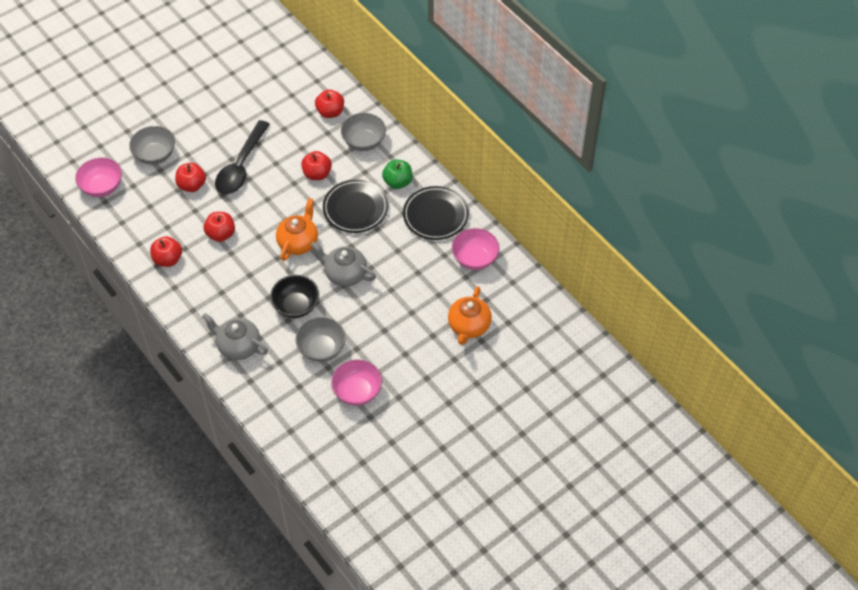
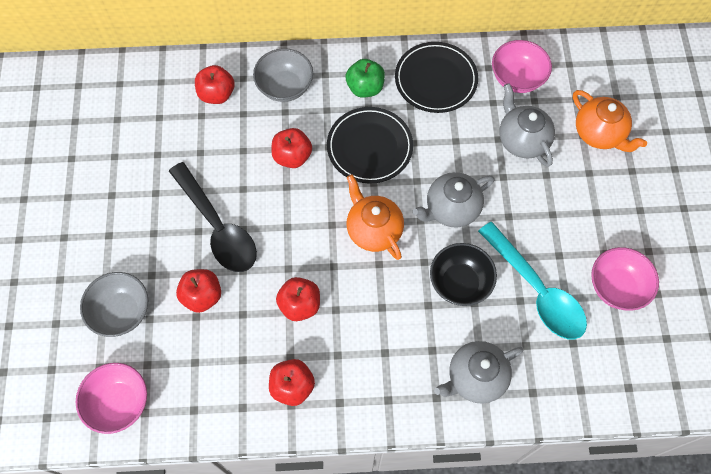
camera: 55 degrees left, 10 degrees up
grey bowl [296,317,346,362] -> turquoise spoon [478,222,587,339]
none -> grey teapot [499,83,555,167]

